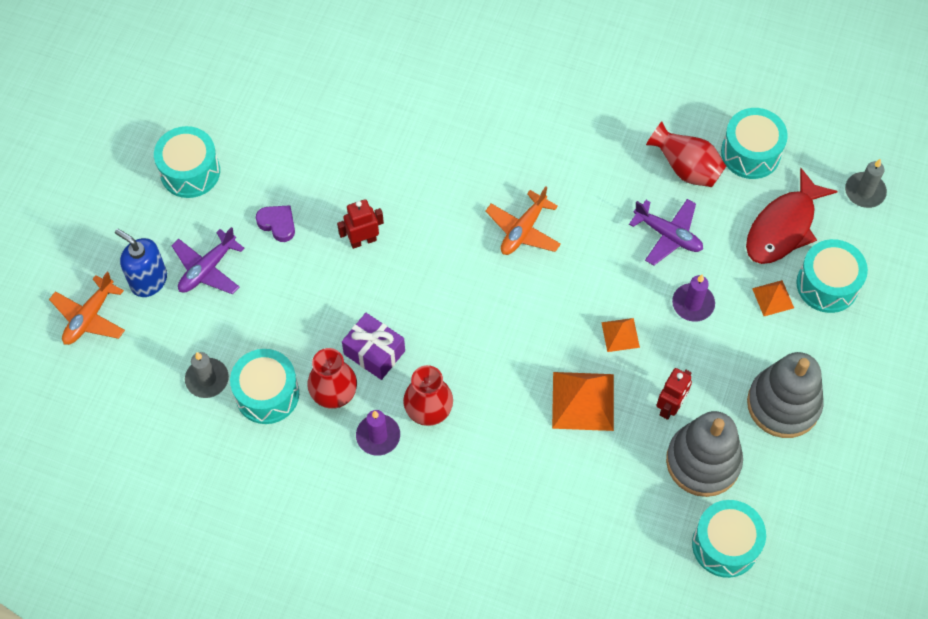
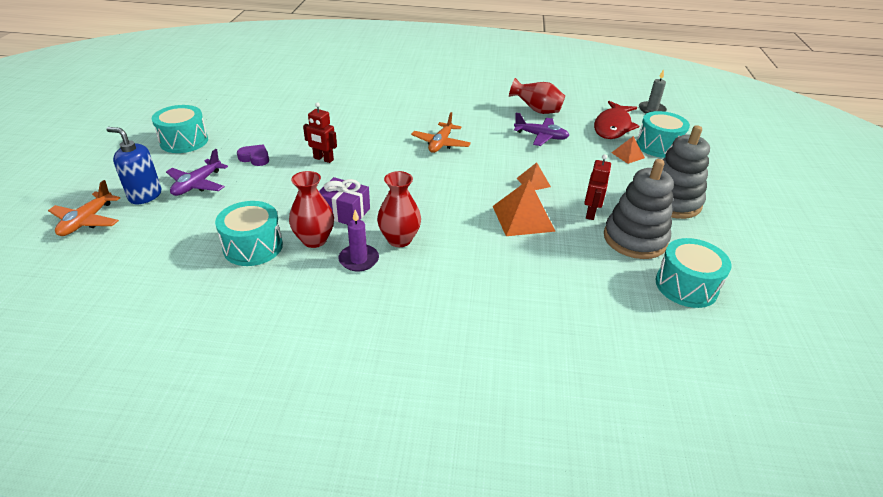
camera: 15 degrees left, 25 degrees down
grey candle [185,352,229,398] -> none
red robot [337,199,384,249] -> red robot turned 120 degrees counterclockwise [303,102,337,163]
purple candle [672,274,715,322] -> none
turquoise drum [721,108,788,179] -> none

